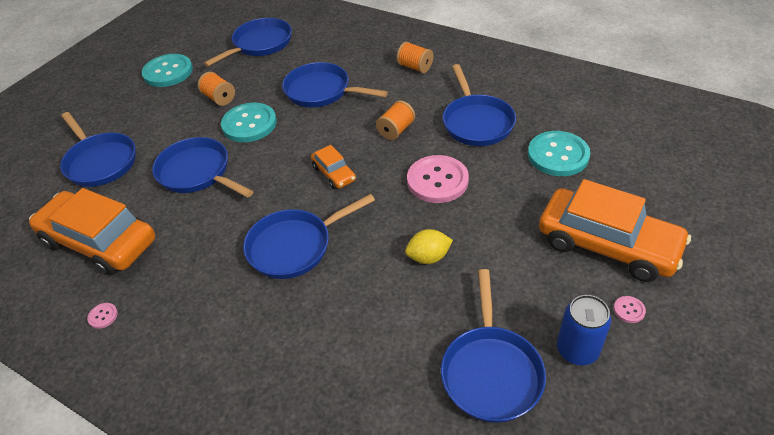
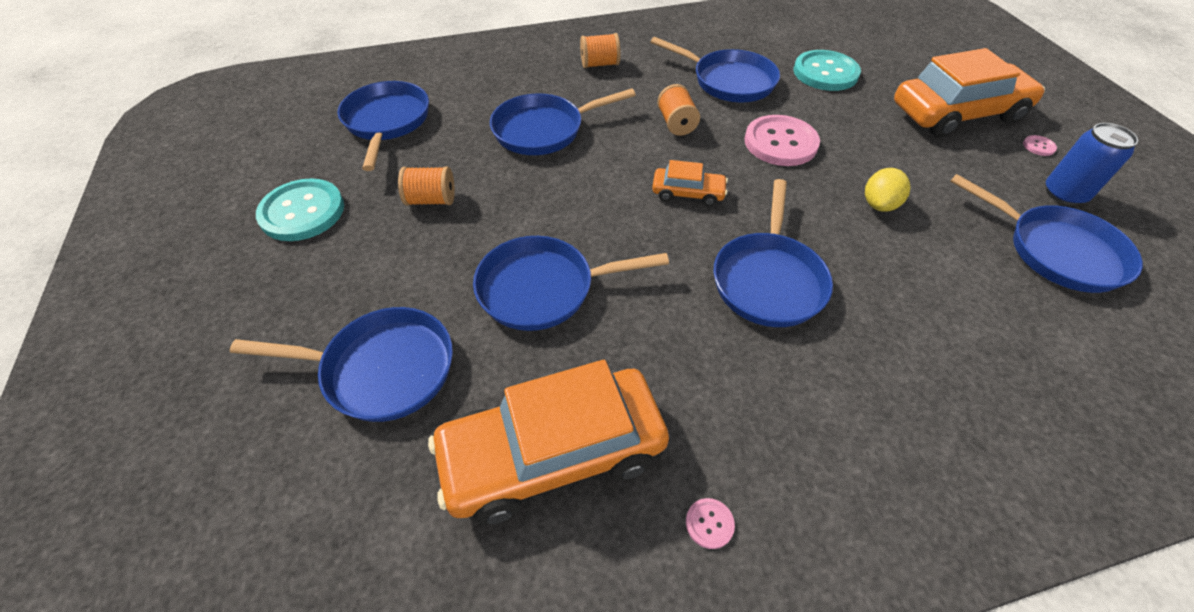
camera: 50 degrees left, 5 degrees up
turquoise button [221,103,277,142] -> none

